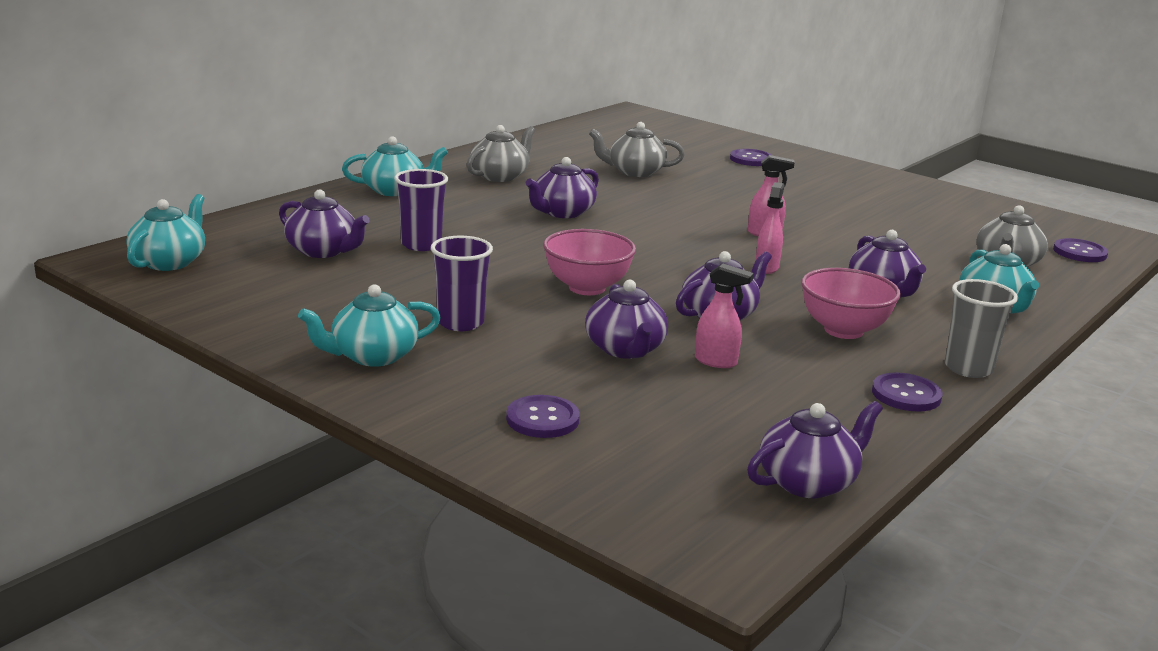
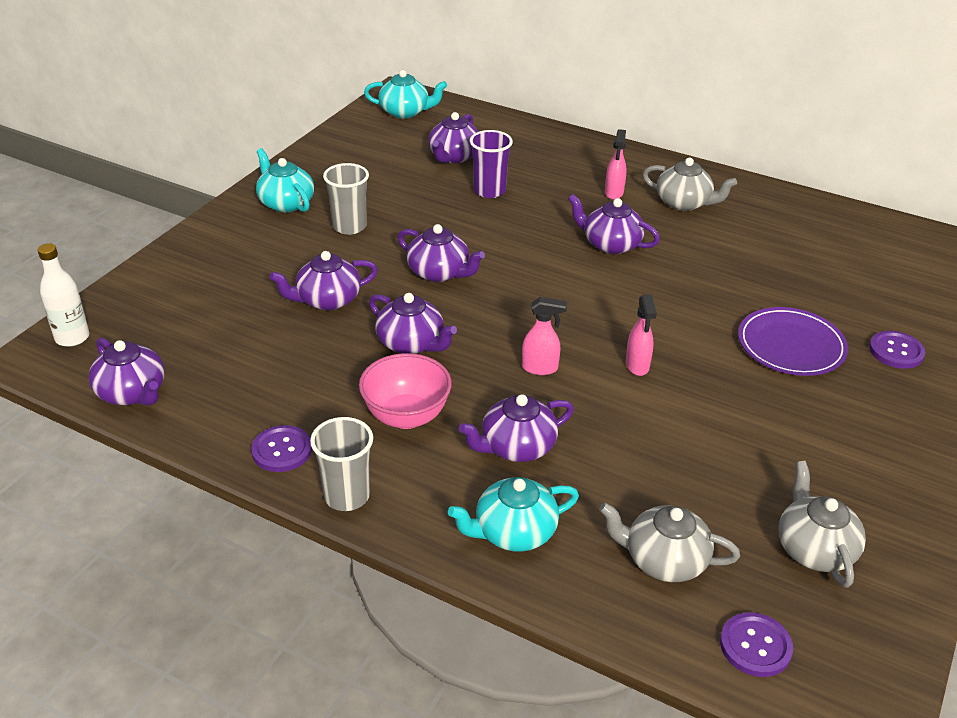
camera: 80 degrees right, 15 degrees up
turquoise teapot [342,136,448,196] -> none
purple cup [431,236,493,331] -> grey cup [323,163,369,235]
purple button [506,395,580,438] -> none
pink bowl [543,229,636,295] -> purple teapot [398,224,485,282]
grey teapot [589,122,685,177] -> grey teapot moved to [778,461,866,588]
pink spray bottle [695,263,753,368] -> pink spray bottle moved to [605,129,627,200]
none -> white bottle [37,243,89,347]
none -> purple plate [738,307,848,376]

